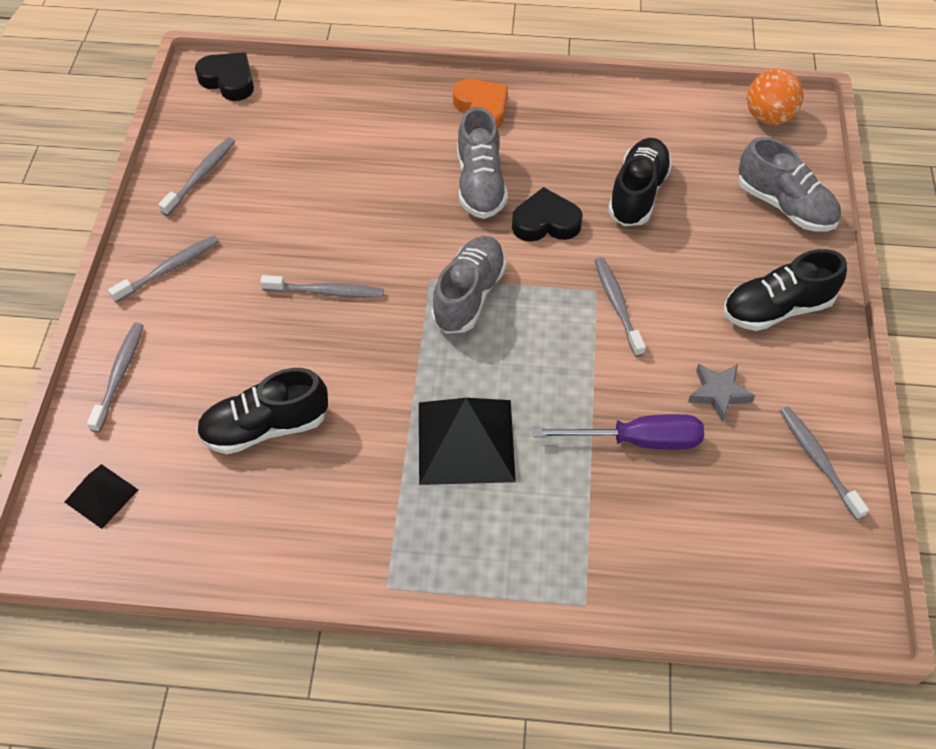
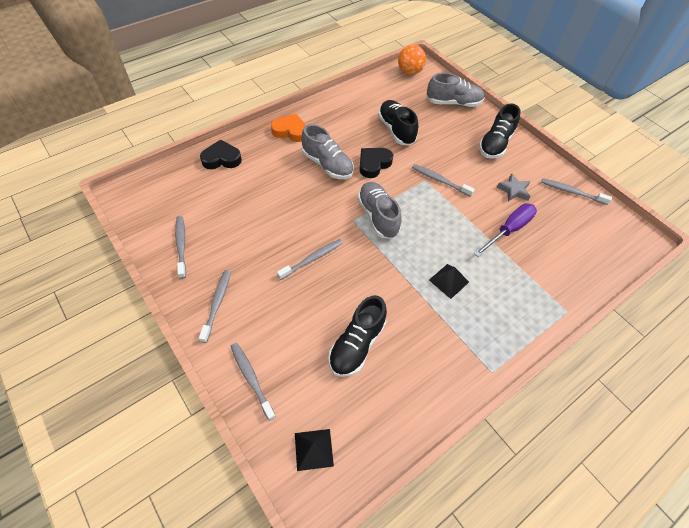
camera: 45 degrees left, 0 degrees up
black heart [195,52,254,101] -> black heart moved to [200,139,242,169]
black pyramid [419,398,516,485] -> black pyramid [429,264,469,299], size x0.53

